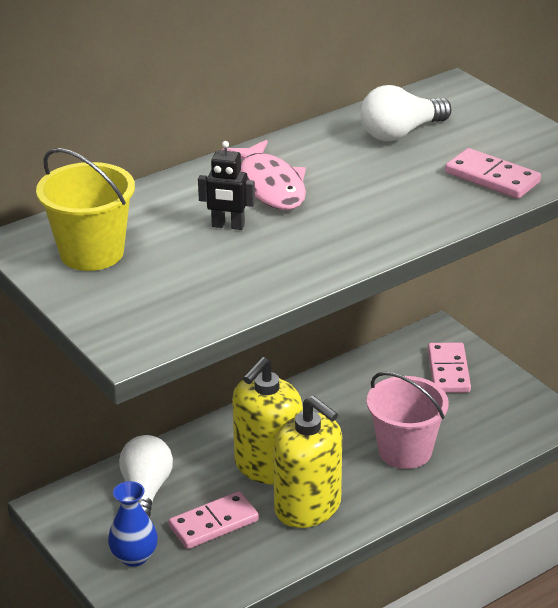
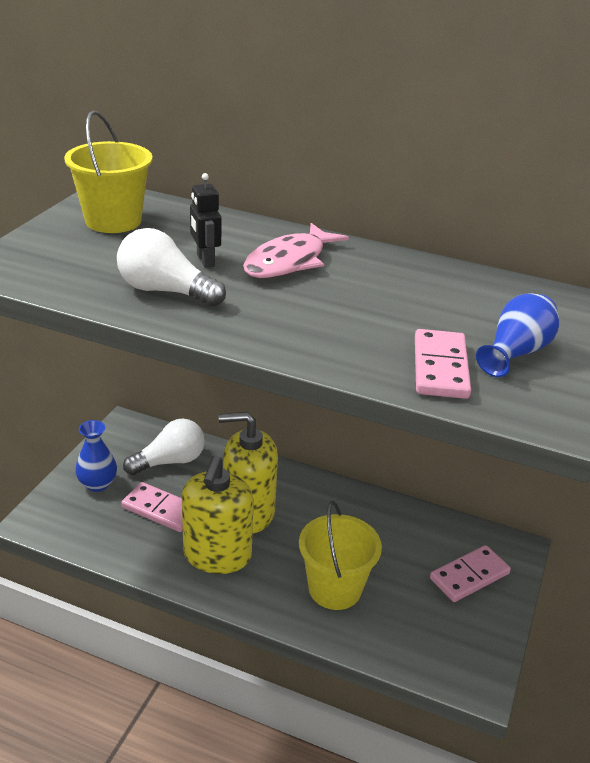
camera: 55 degrees right, 0 degrees up
white light bulb [361,85,451,141] -> white light bulb moved to [117,228,226,307]
pink bucket [367,372,449,469] -> yellow bucket [299,501,382,610]
none -> blue vase [476,293,559,377]

